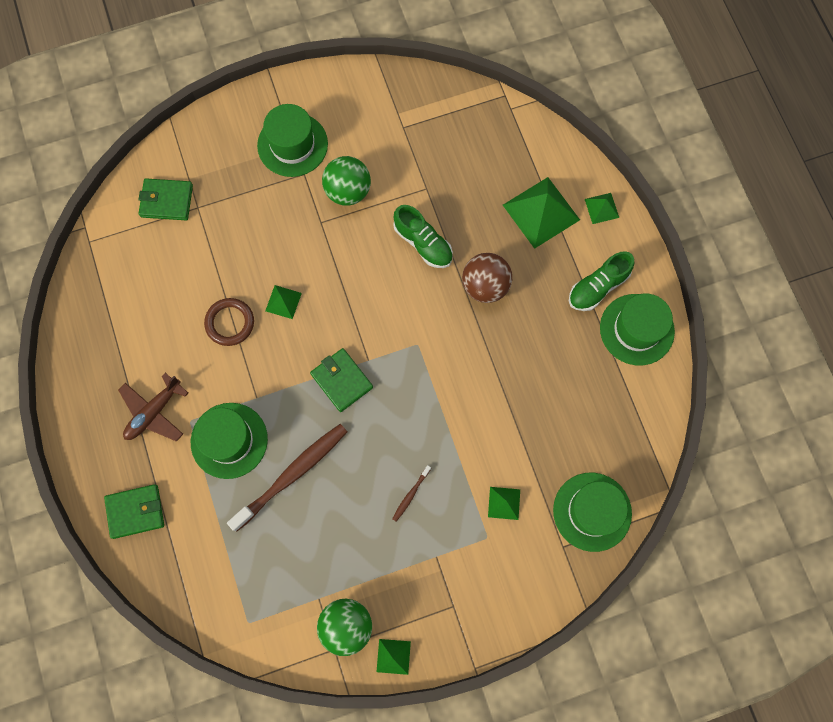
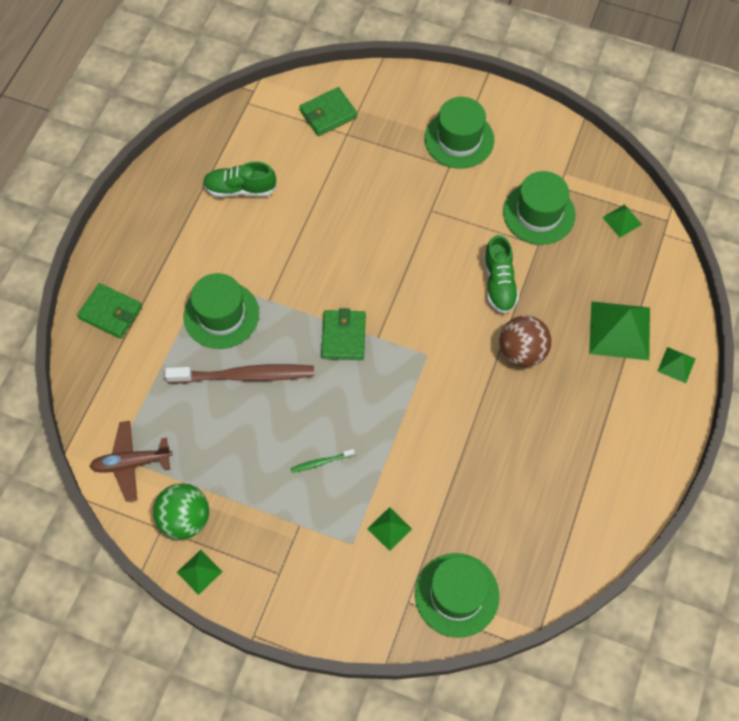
camera: 40 degrees right, 10 degrees down
brown plane [118,373,188,442] -> brown plane moved to [89,421,172,502]
green wallet [138,178,193,220] -> green wallet turned 75 degrees counterclockwise [299,87,358,136]
brown ring [204,298,254,346] -> none
green pyramid [265,285,302,319] -> green pyramid moved to [602,204,642,237]
green ball [322,156,371,206] -> none
brown toothbrush [392,465,431,522] -> green toothbrush [291,449,355,473]
green shoe [569,251,634,311] -> green shoe moved to [203,162,277,197]
green hat [600,294,675,365] -> green hat moved to [503,171,576,245]

